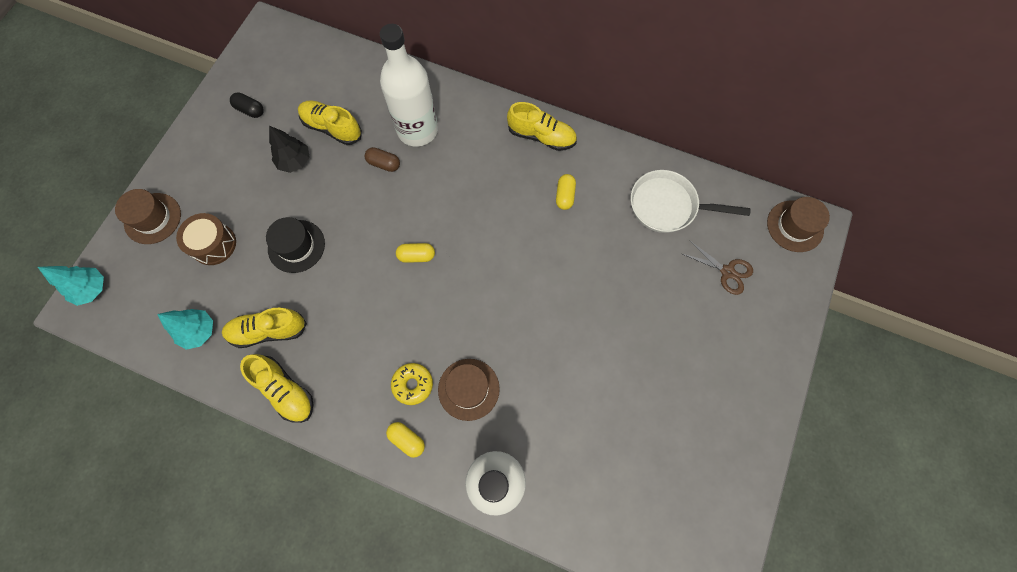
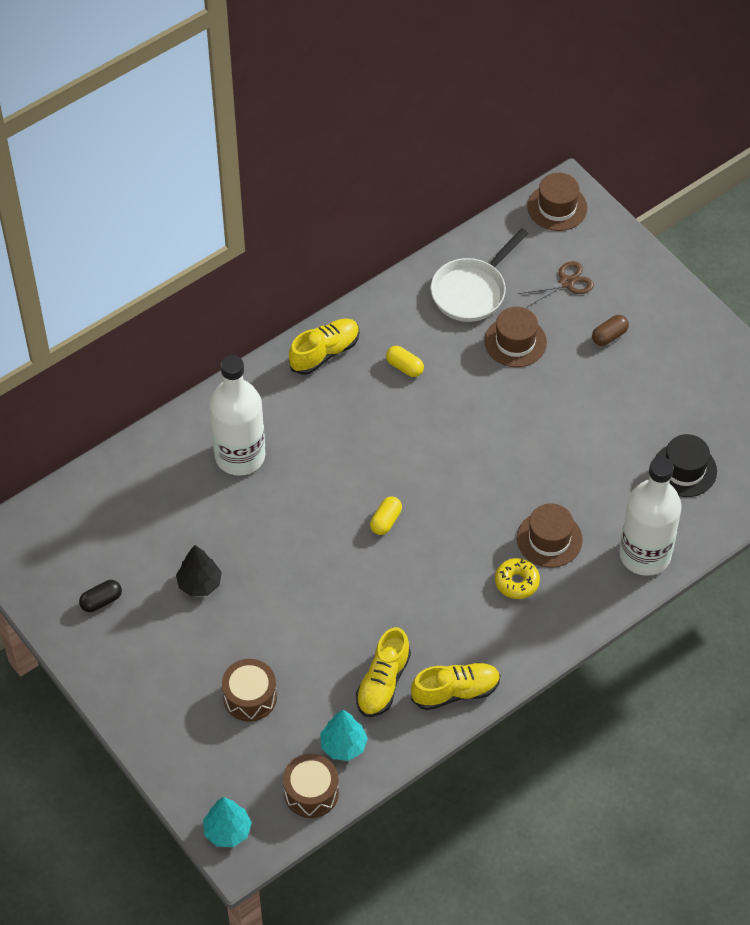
camera: 60 degrees left, 15 degrees down
brown hat [115,189,181,244] -> brown hat moved to [484,307,547,367]
black hat [266,217,325,273] -> black hat moved to [654,434,717,497]
yellow shoe [298,100,362,145] -> none
brown capsule [365,147,400,172] -> brown capsule moved to [592,315,629,346]
yellow capsule [386,422,425,458] -> none
none -> brown drum [283,754,339,818]

